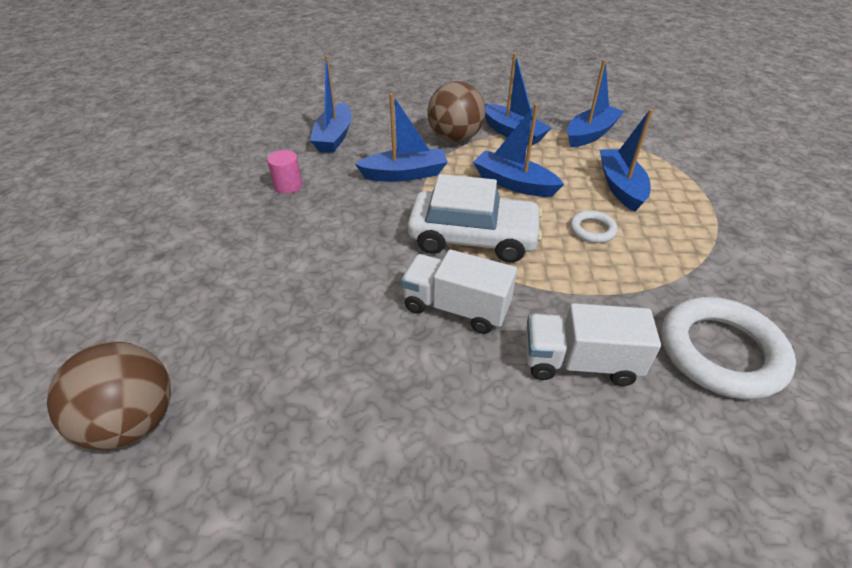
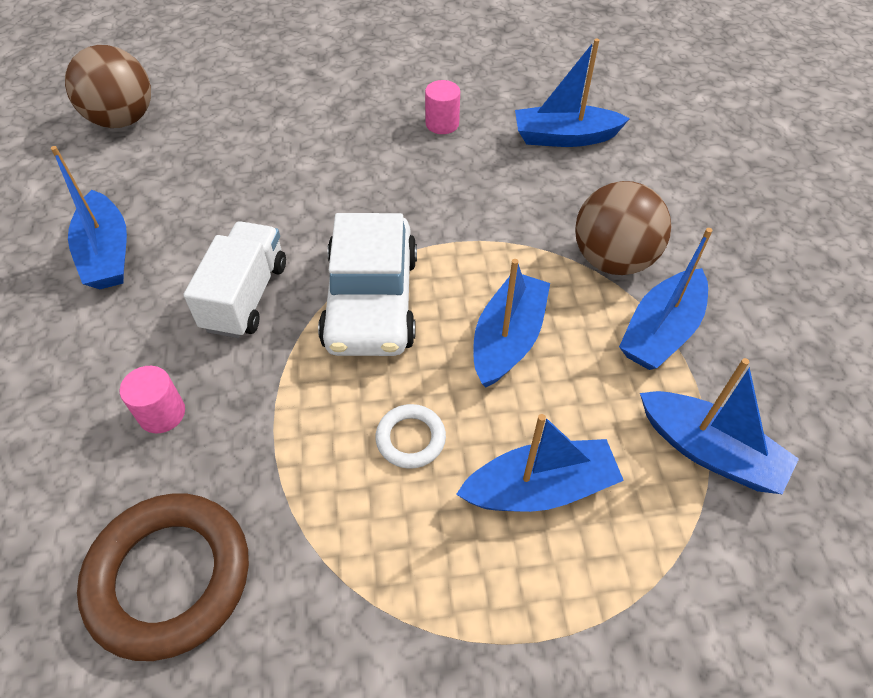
camera: 80 degrees right, 10 degrees up
blue boat [355,93,448,182] -> blue boat moved to [51,146,127,289]
white truck [526,303,661,386] -> pink cylinder [120,366,185,433]
white ring [661,297,796,400] -> brown ring [77,493,249,661]

